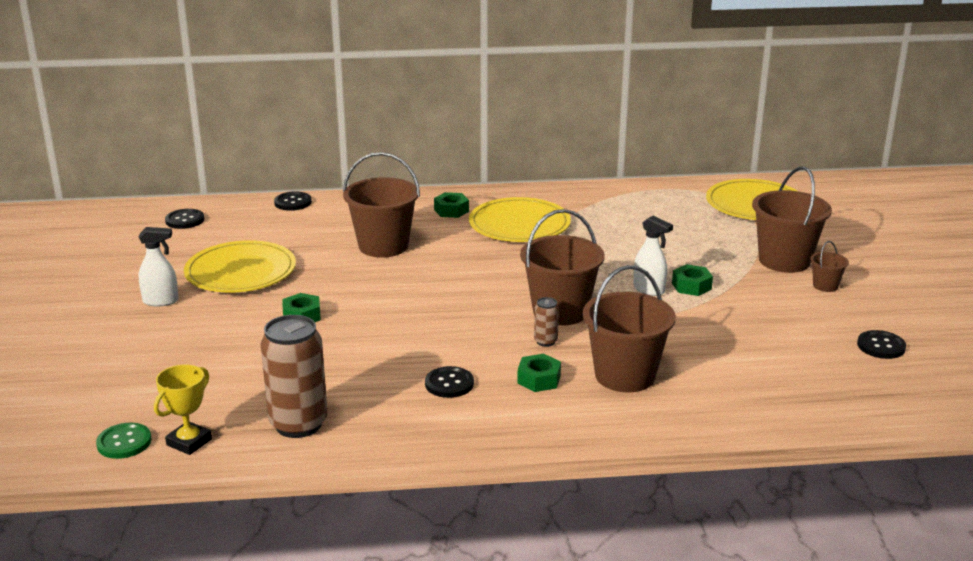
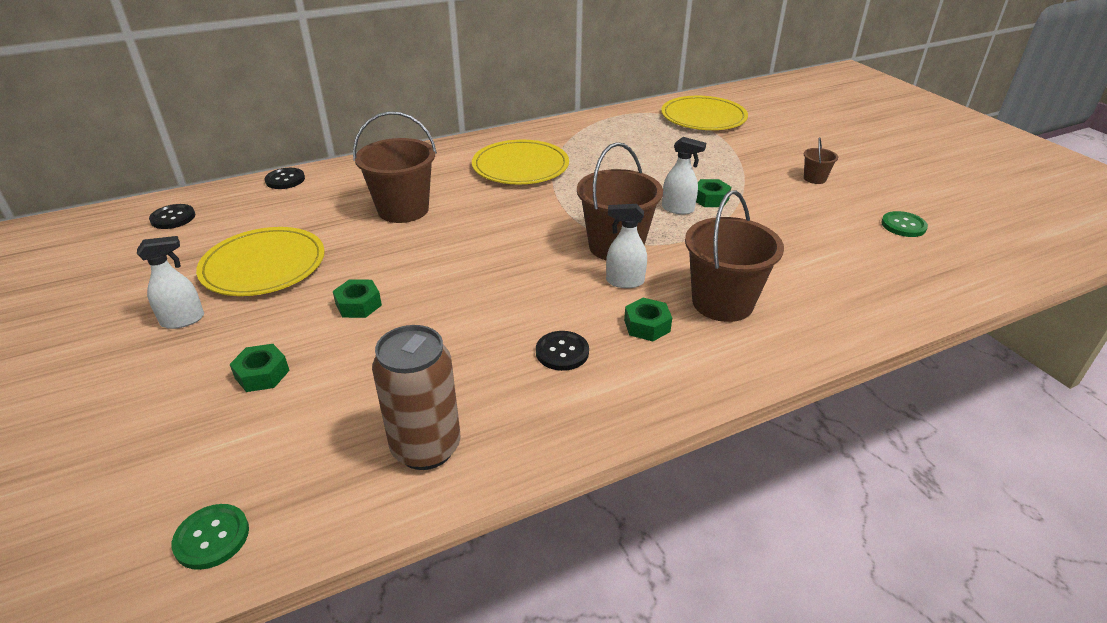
camera: 20 degrees left, 10 degrees up
yellow trophy [154,365,212,455] -> none
green nut [434,192,469,218] -> green nut moved to [229,344,290,392]
brown can [534,297,559,347] -> white spray bottle [606,204,647,288]
brown bucket [752,166,832,273] -> none
black button [857,330,906,359] -> green button [881,211,928,237]

